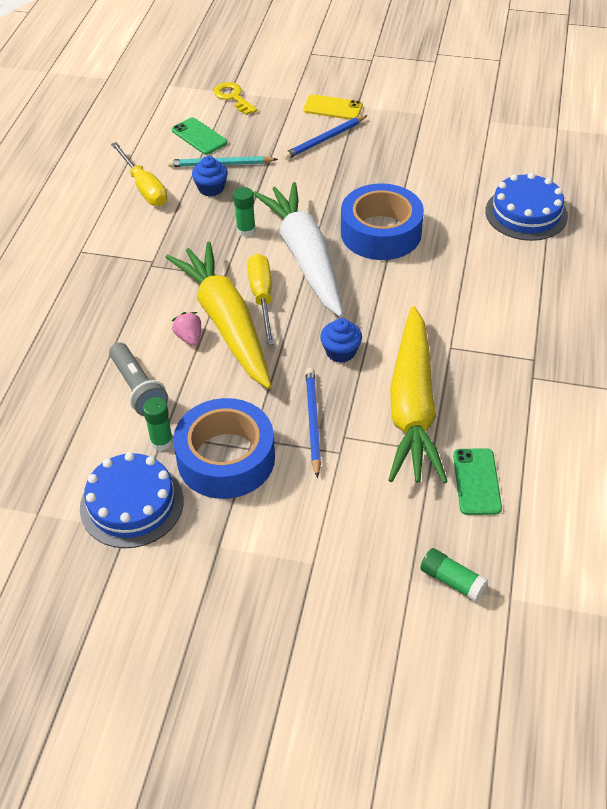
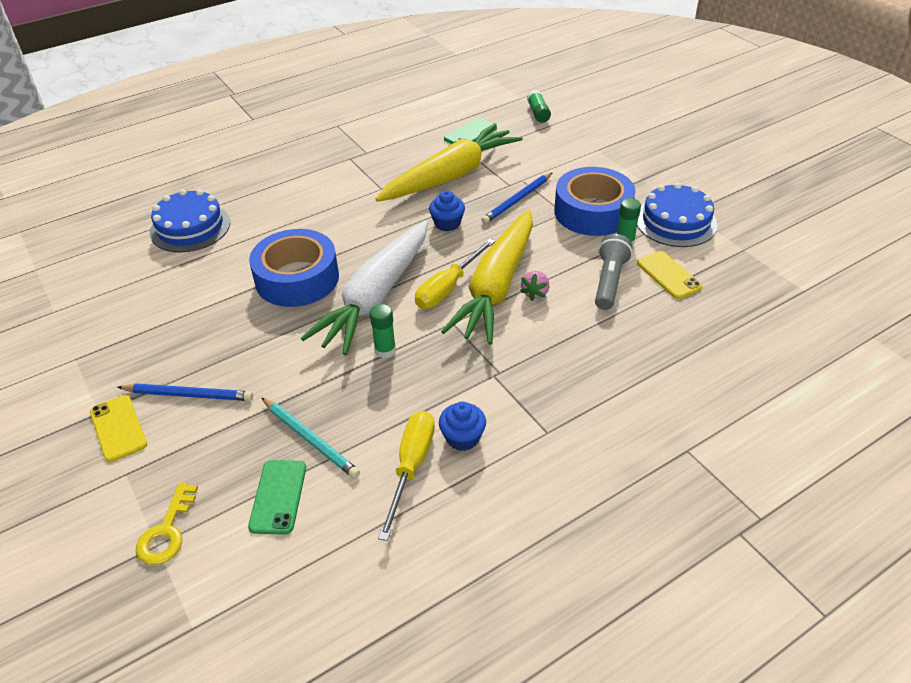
camera: 135 degrees left, 5 degrees down
blue cupcake [192,156,228,196] -> blue cupcake moved to [439,402,486,451]
none -> yellow phone [637,251,703,299]

